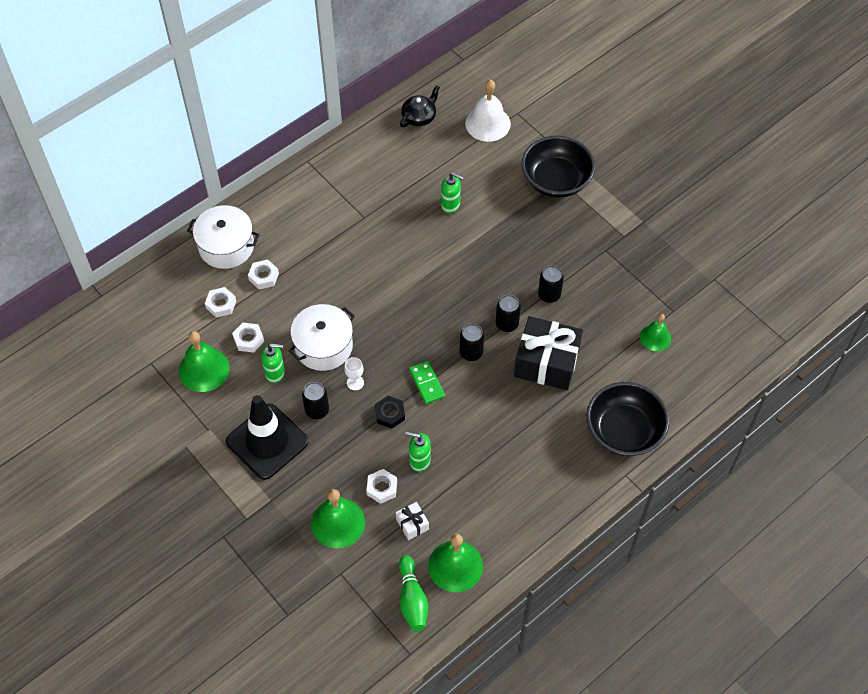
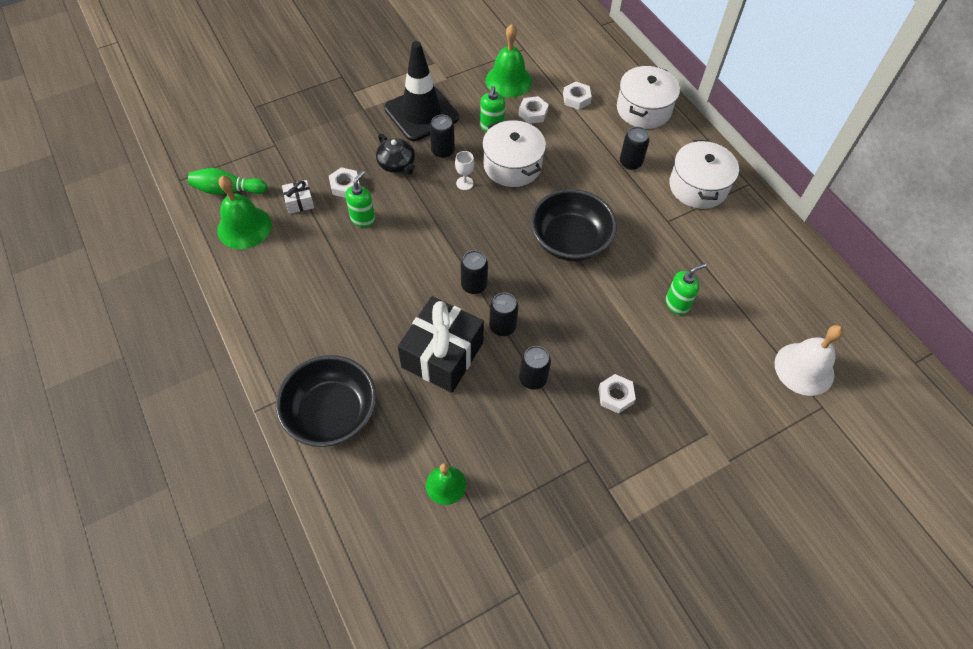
camera: 100 degrees right, 0 degrees up
white nut [248,260,279,289] -> white nut moved to [598,374,636,414]
green bell [311,489,365,549] -> none
black nut [375,396,405,429] -> none
black teapot [400,86,440,127] -> black teapot moved to [376,134,415,175]
green domino [409,361,445,404] -> none
green soap dispenser [441,172,464,213] -> green soap dispenser turned 150 degrees counterclockwise [666,263,706,315]
black bowl [521,136,595,198] -> black bowl moved to [531,189,617,261]
none -> black can [620,127,650,170]
none -> white pot [669,140,739,209]

